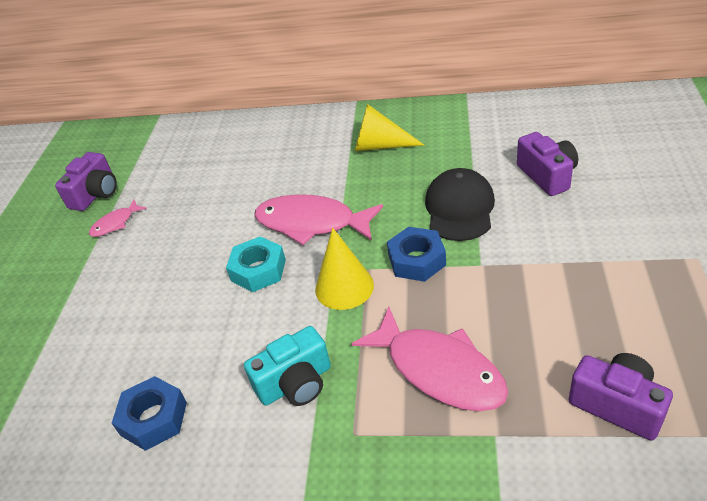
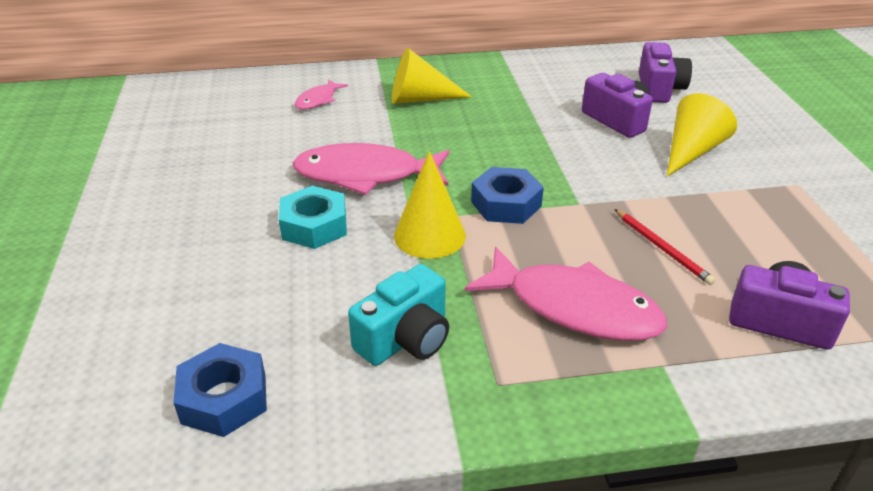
camera: 20 degrees left, 5 degrees down
purple camera [55,152,117,211] -> purple camera moved to [639,42,692,103]
pink fish [89,200,147,237] -> pink fish moved to [295,79,348,110]
black cap [425,168,495,241] -> none
none -> red pencil [614,209,716,285]
none -> yellow cone [667,93,737,176]

